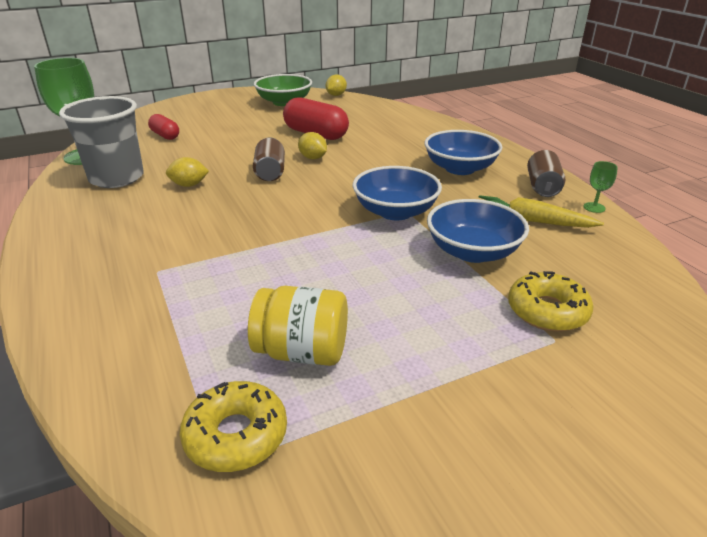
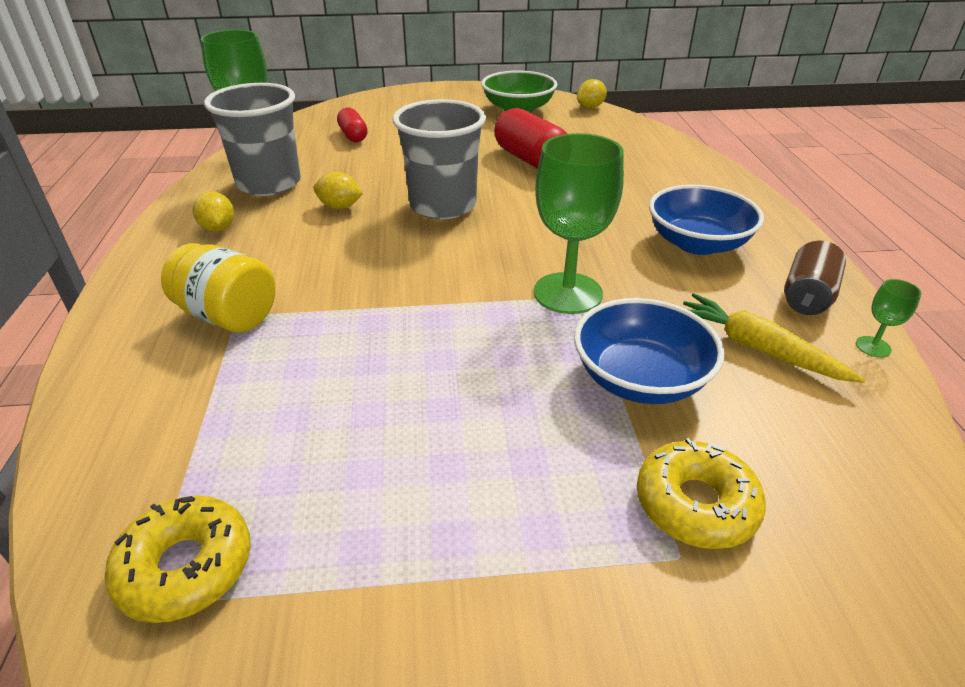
camera: 20 degrees right, 5 degrees up
yellow jar [248,286,348,366] -> yellow jar moved to [161,243,276,332]
brown can [253,137,285,181] -> grey cup [392,99,486,219]
yellow lemon [298,132,327,159] -> yellow lemon moved to [193,191,234,232]
blue bowl [353,166,442,220] -> green goblet [534,133,624,314]

